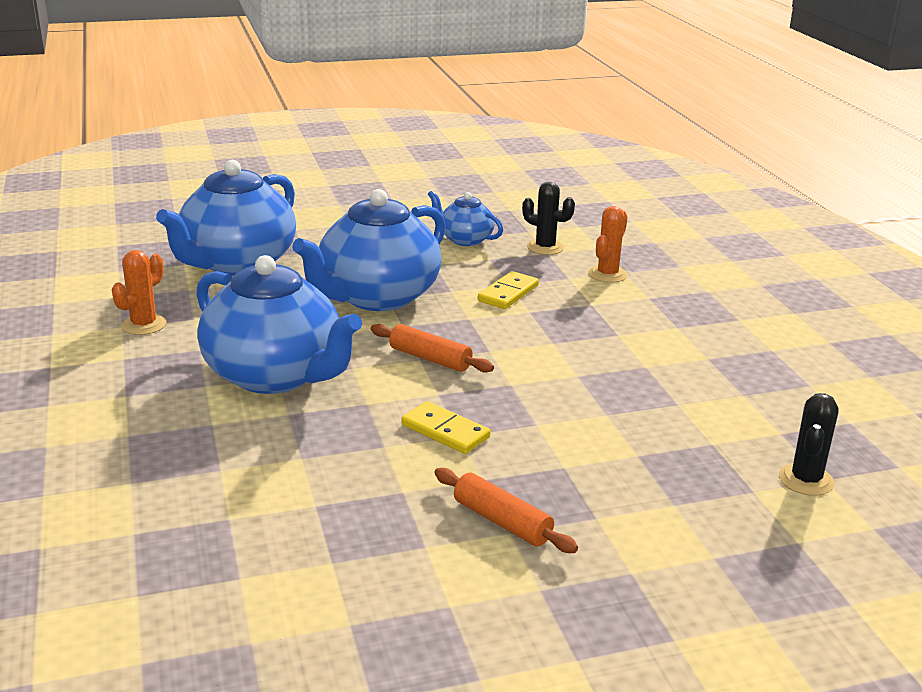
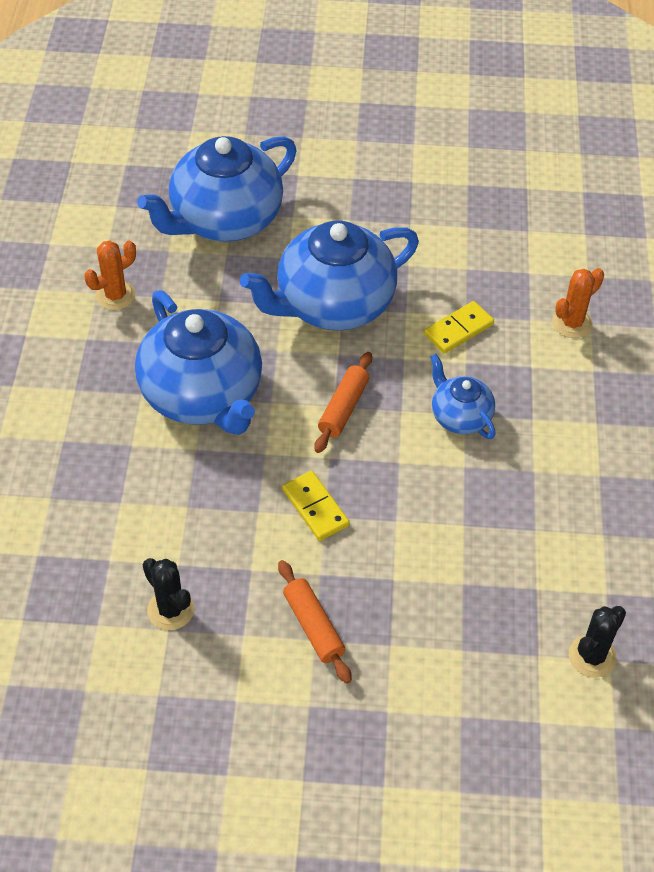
camera: 20 degrees right, 25 degrees up
orange rolling pin [371,324,494,373] -> orange rolling pin turned 60 degrees clockwise [314,352,372,453]
blue teapot [428,190,503,246] -> blue teapot moved to [430,354,496,439]
black cactus [522,182,575,255] -> black cactus moved to [143,558,194,630]

